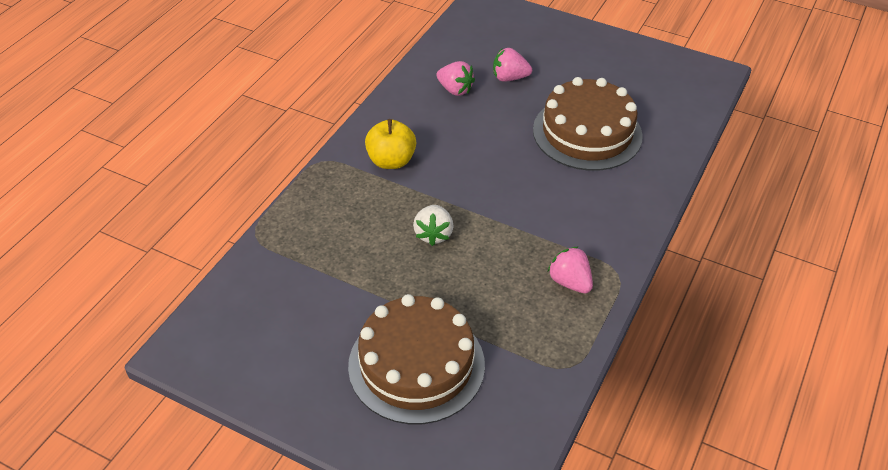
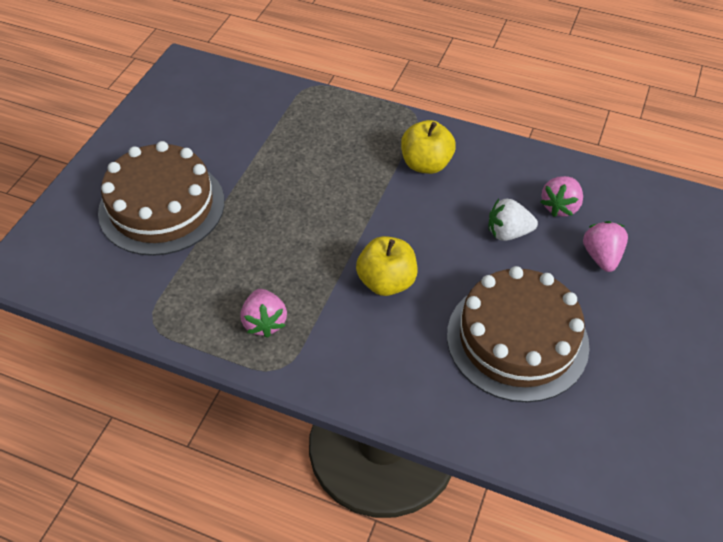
camera: 85 degrees right, 5 degrees up
white strawberry [413,205,454,246] -> white strawberry moved to [488,198,538,241]
pink strawberry [548,247,593,293] -> pink strawberry turned 120 degrees clockwise [241,289,287,338]
none -> yellow apple [356,236,417,296]

